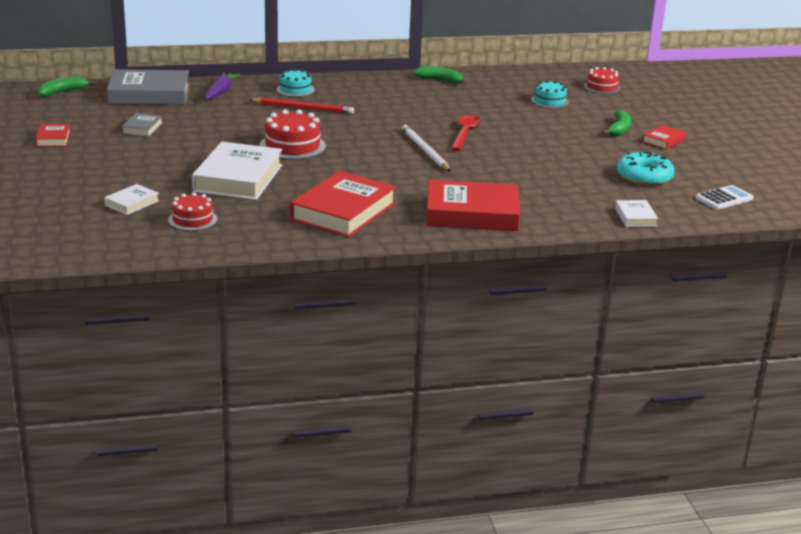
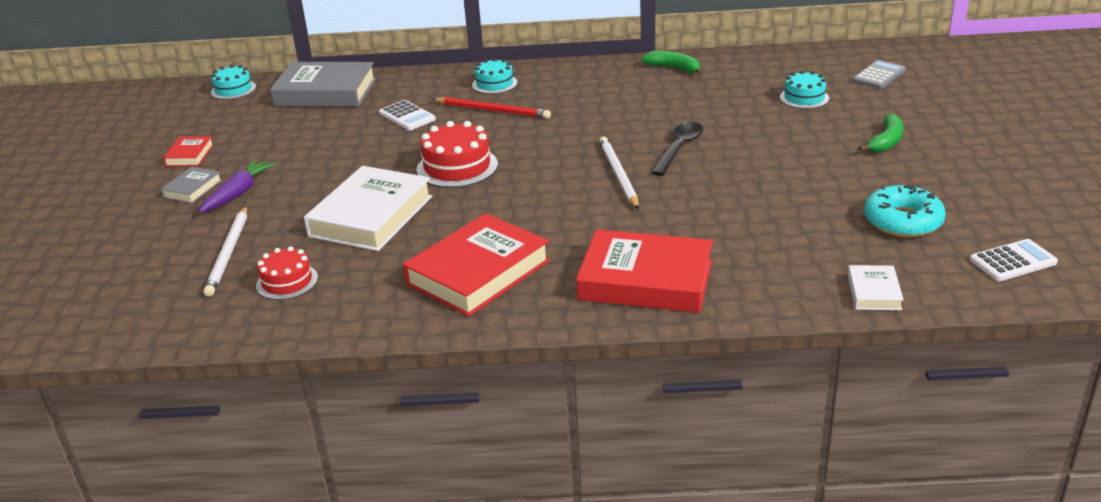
camera: 15 degrees right, 5 degrees up
green banana [38,76,96,97] -> turquoise cake [211,64,256,100]
white book [104,184,159,215] -> white pencil [204,206,247,297]
grey book [121,113,163,137] -> grey book moved to [161,167,222,203]
purple carrot [205,72,241,100] -> purple carrot moved to [199,159,276,213]
red spoon [451,115,481,151] -> black spoon [651,122,703,176]
red cake [584,67,621,94] -> grey calculator [852,60,906,89]
red book [642,125,686,150] -> none
none -> white calculator [379,100,436,130]

